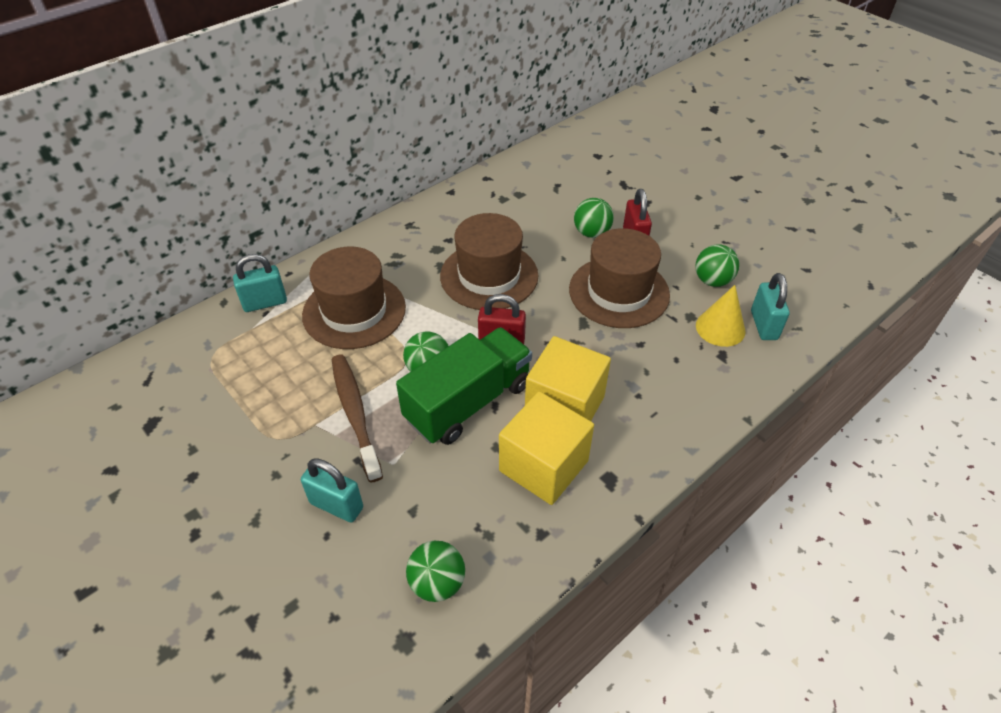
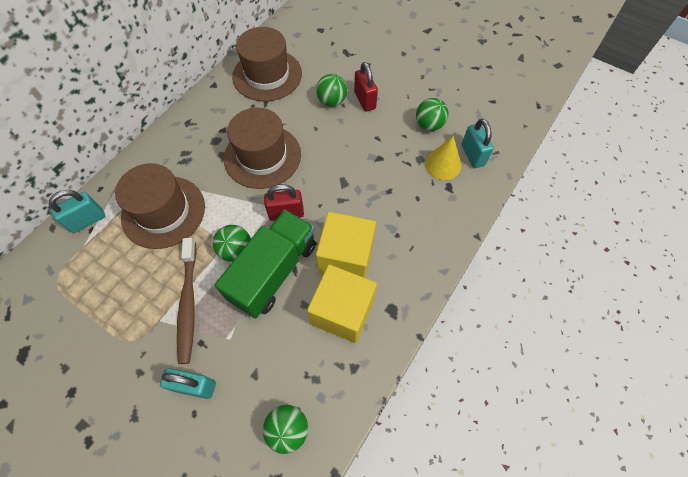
camera: 15 degrees left, 15 degrees up
brown toothbrush [332,355,383,483] -> brown toothbrush turned 150 degrees counterclockwise [177,238,197,364]
brown hat [569,228,670,328] -> brown hat moved to [232,27,302,101]

